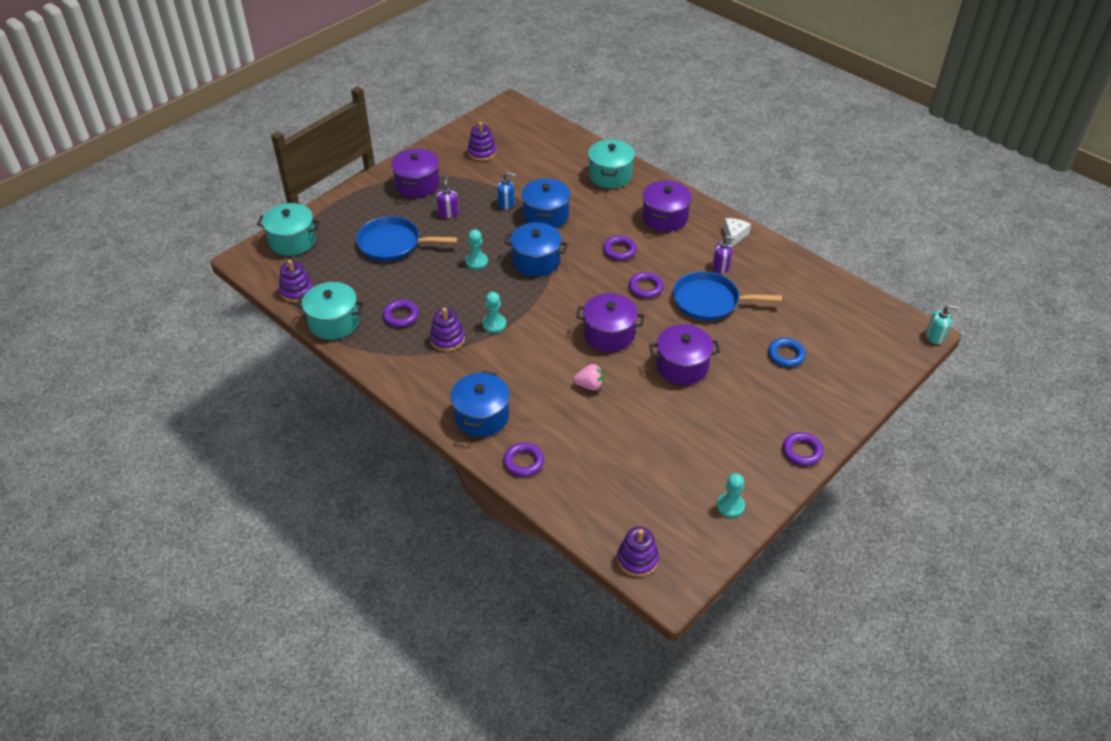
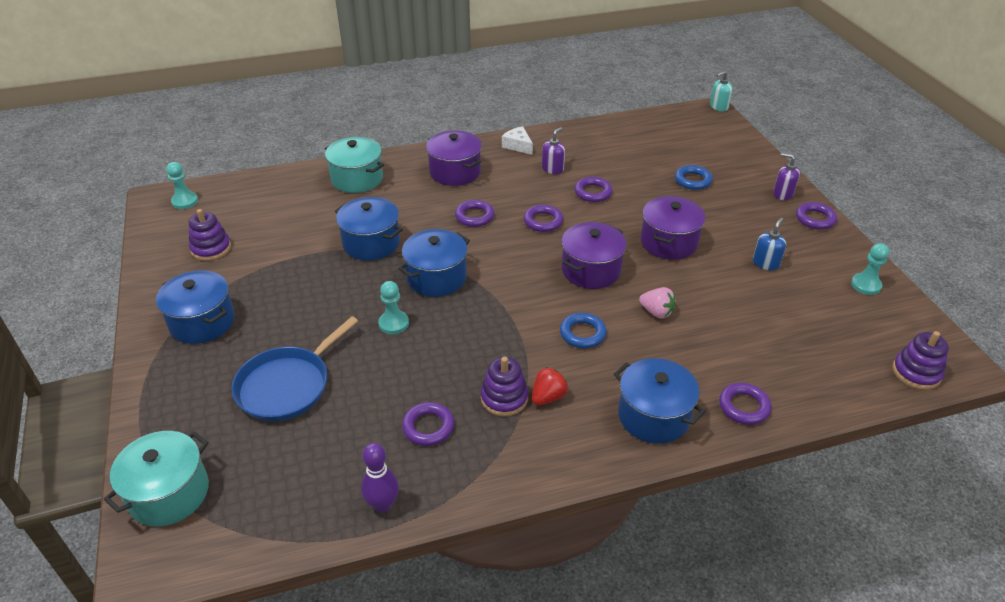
camera: 60 degrees left, 5 degrees down
purple stacking toy [279,260,313,302] -> none
turquoise pot [296,282,364,340] -> purple bowling pin [361,443,399,512]
purple pot [391,148,440,198] -> blue pot [156,270,235,344]
purple soap dispenser [436,177,459,218] -> purple soap dispenser moved to [773,153,800,200]
turquoise pawn [482,292,506,333] -> turquoise pawn moved to [166,162,198,209]
blue soap dispenser [497,172,516,210] -> blue soap dispenser moved to [753,218,786,270]
pink strawberry [573,364,604,391] -> pink strawberry turned 90 degrees clockwise [639,287,676,319]
blue pan [673,271,782,321] -> purple ring [574,177,613,202]
turquoise soap dispenser [926,305,959,344] -> turquoise soap dispenser turned 150 degrees counterclockwise [710,71,733,111]
none -> red strawberry [532,367,569,405]
none -> blue ring [560,313,607,348]

